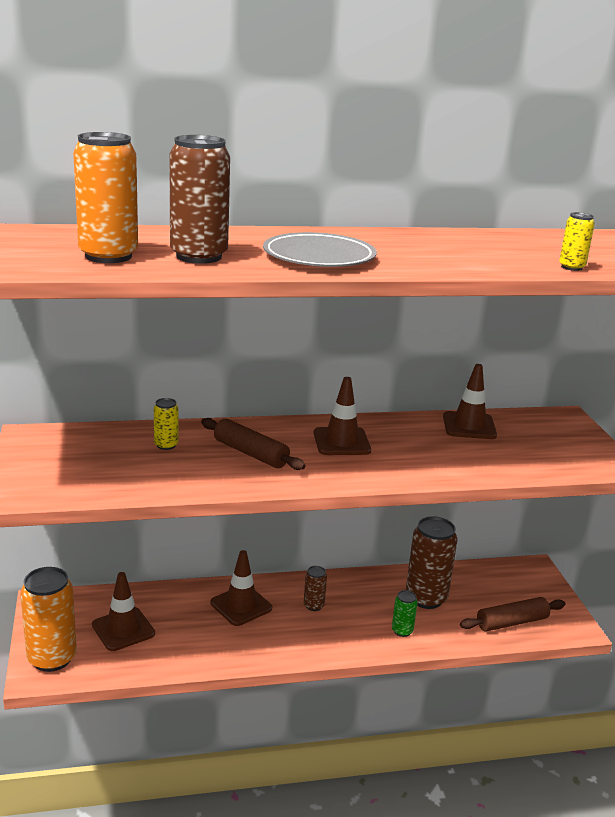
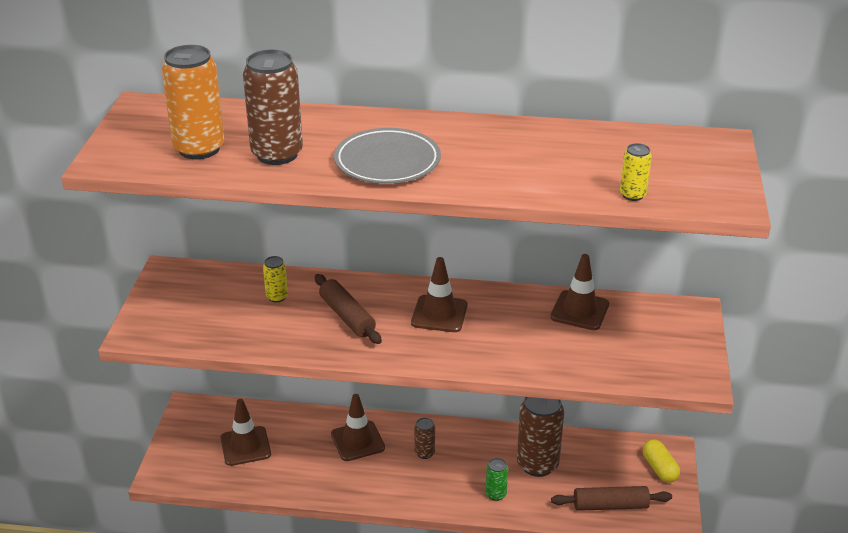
camera: 20 degrees right, 10 degrees up
orange can [20,567,77,672] -> none
none -> yellow capsule [643,439,680,482]

